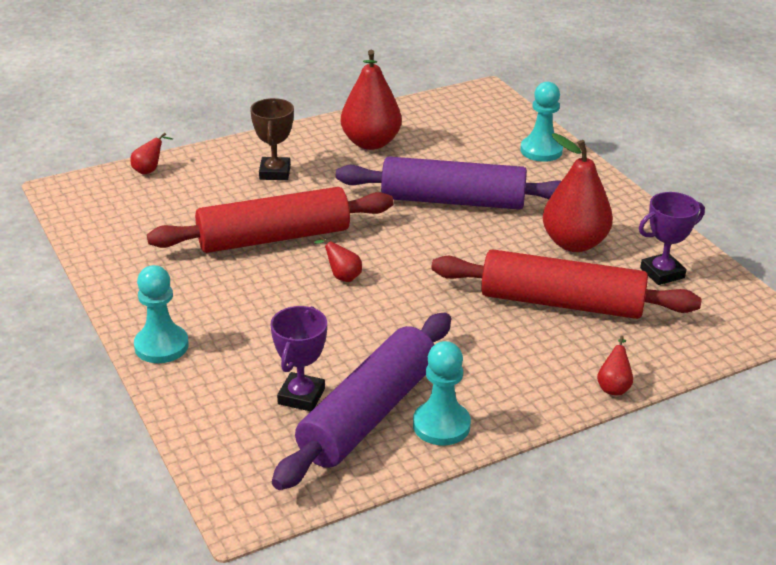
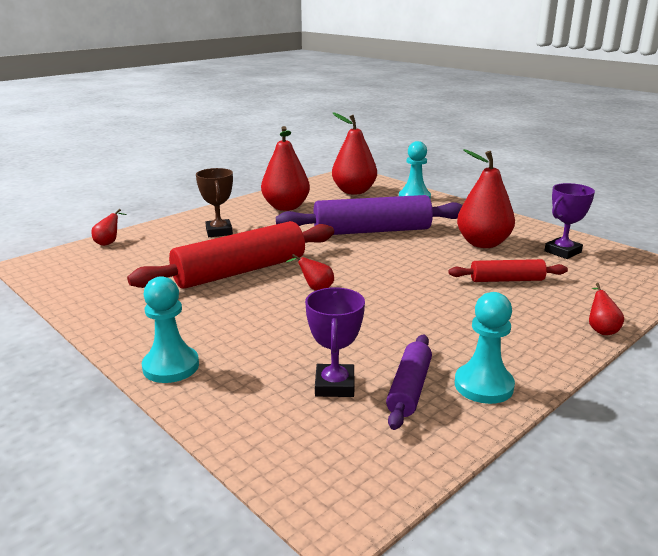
camera: 15 degrees left, 10 degrees down
purple rolling pin [272,313,451,490] -> purple rolling pin [386,335,432,430], size x0.52
red rolling pin [431,249,702,319] -> red rolling pin [448,259,568,282], size x0.52
none -> red pear [332,112,377,195]

